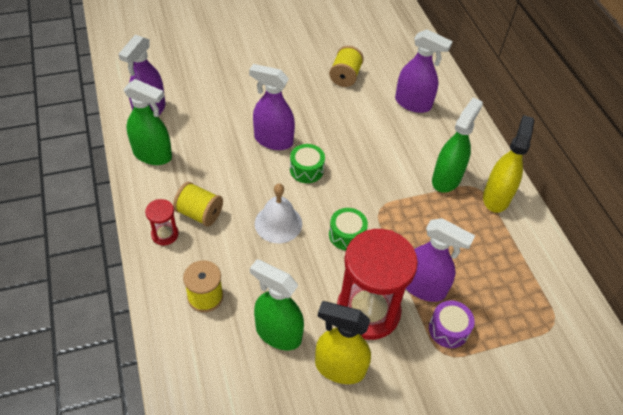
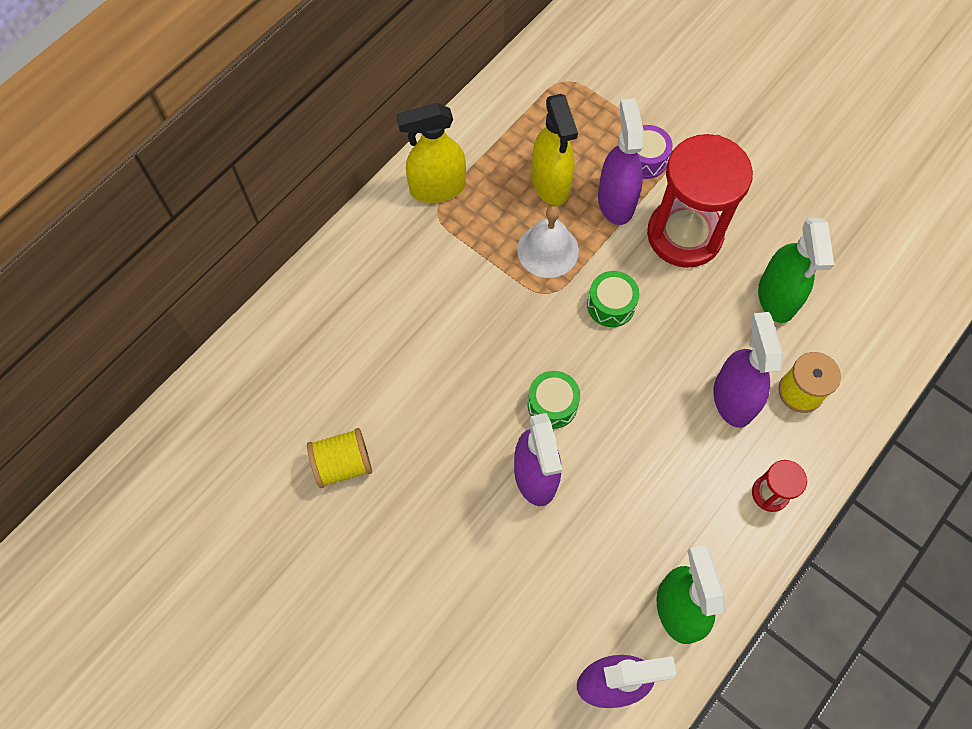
camera: 120 degrees left, 15 degrees up
yellow spool [173,182,223,227] -> none
white bell [255,183,302,243] -> white bell moved to [517,206,579,278]
yellow spray bottle [315,301,371,384] -> yellow spray bottle moved to [532,94,578,206]
purple spray bottle [395,29,453,113] -> purple spray bottle moved to [713,312,783,428]
green spray bottle [432,97,483,193] -> none

